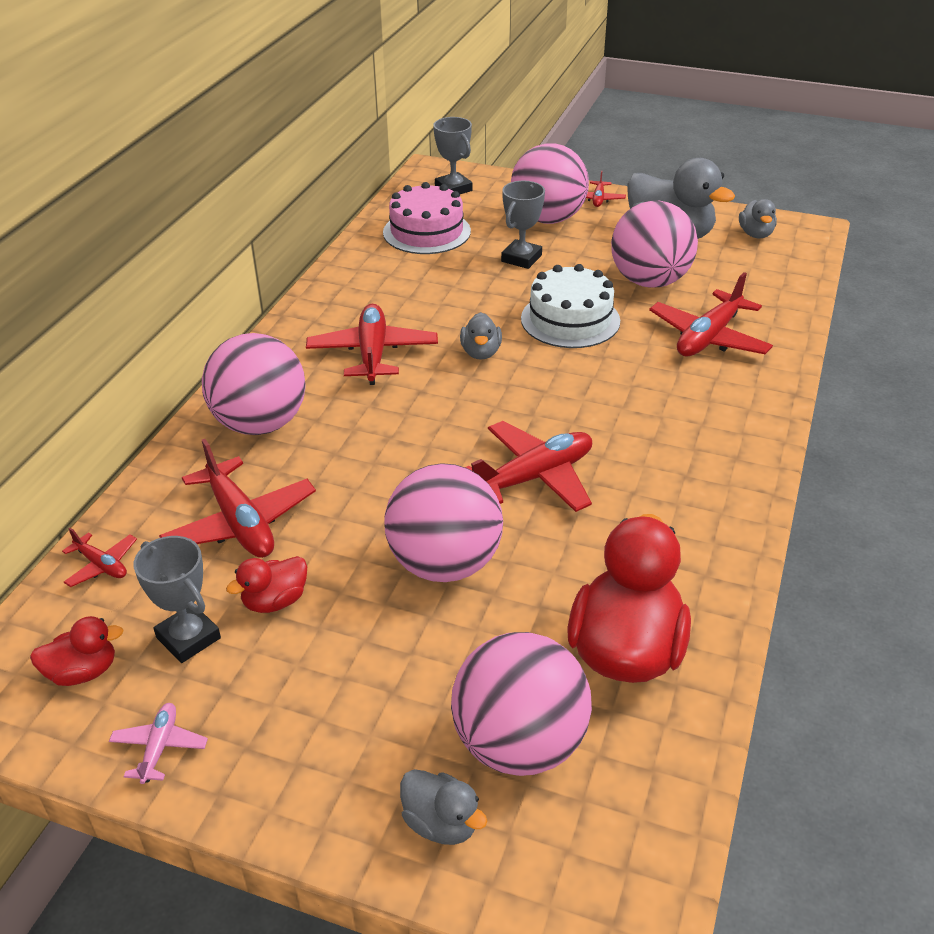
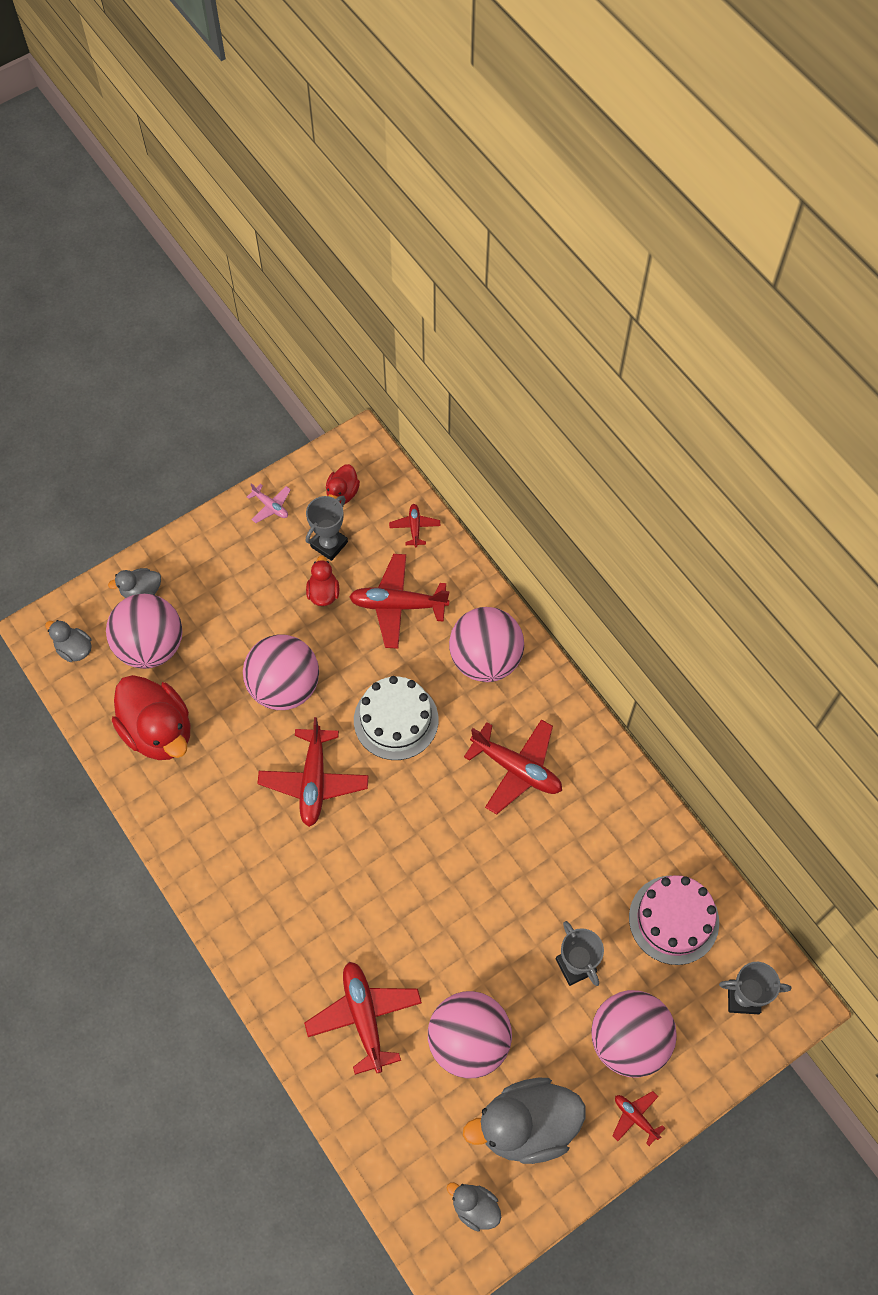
camera: 125 degrees right, 25 degrees up
red plane [62,528,137,587] -> red plane turned 105 degrees clockwise [389,504,440,547]
grey trophy [133,536,221,663] -> grey trophy turned 45 degrees counterclockwise [306,496,348,561]
grey duck [460,312,502,360] -> grey duck moved to [45,620,92,662]
white cake [521,264,620,348] -> white cake moved to [354,676,439,760]

